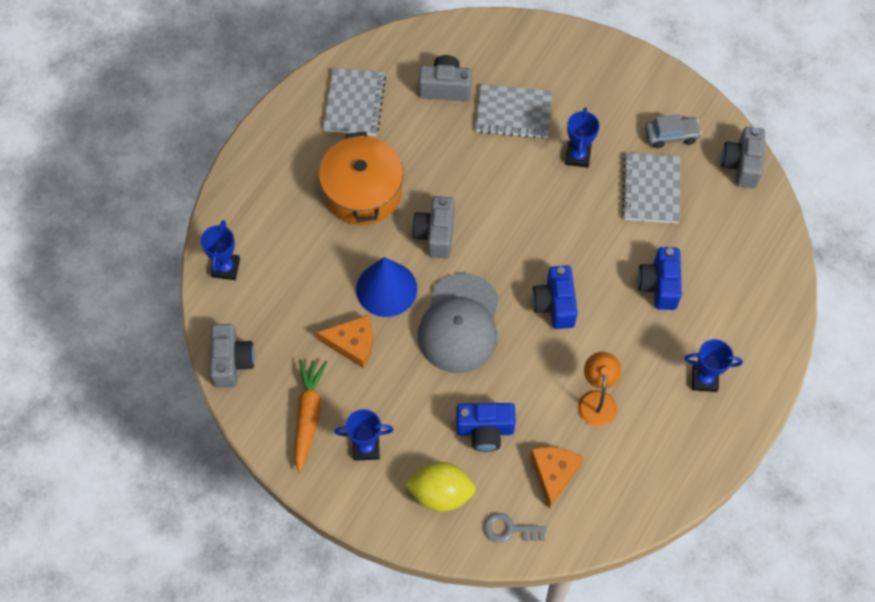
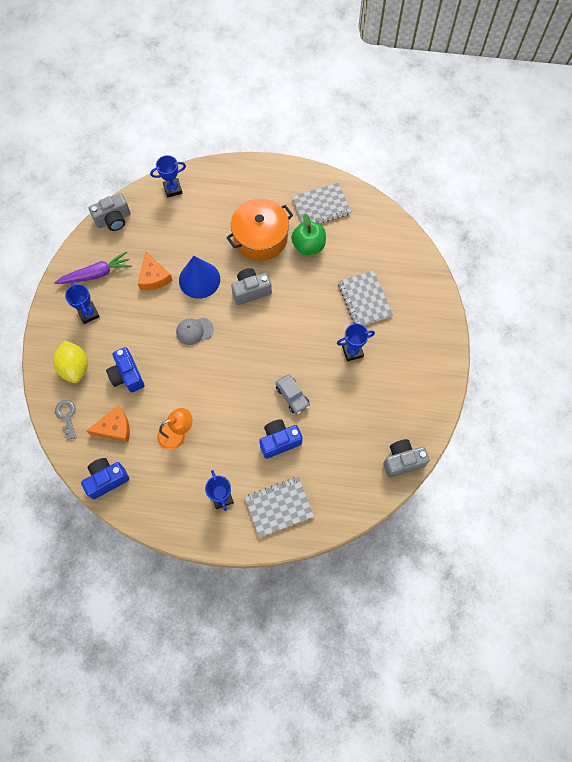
camera: 65 degrees right, 5 degrees up
orange carrot [295,359,327,473] -> purple carrot [54,251,132,284]
grey camera [418,55,472,101] -> none
grey cap [418,273,499,373] -> grey cap [176,318,214,345], size x0.51
blue camera [532,265,578,329] -> blue camera moved to [81,458,129,499]
grey notebook [622,153,680,223] -> grey notebook moved to [245,477,314,538]
grey car [645,114,702,148] -> grey car moved to [276,374,310,414]
none -> green apple [291,214,326,255]

